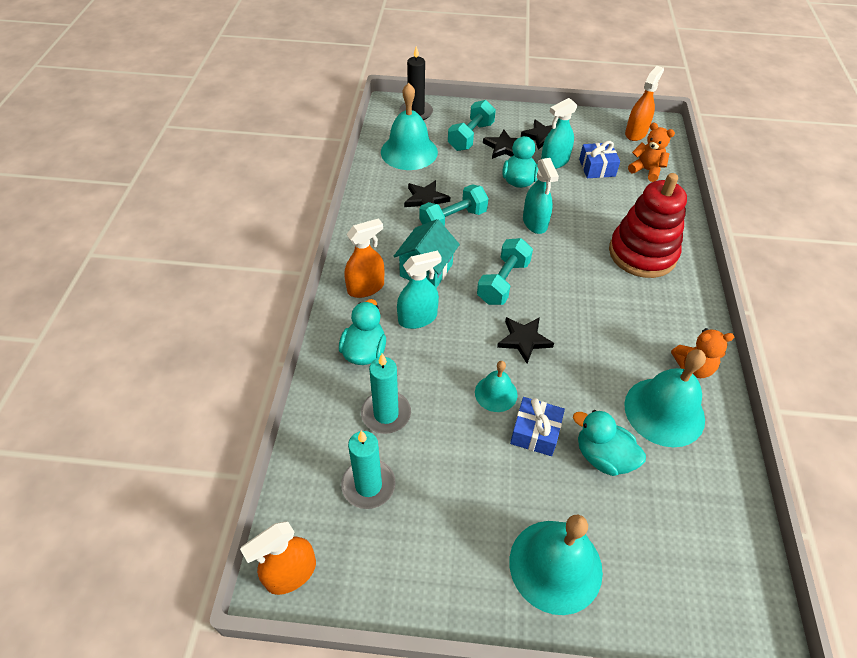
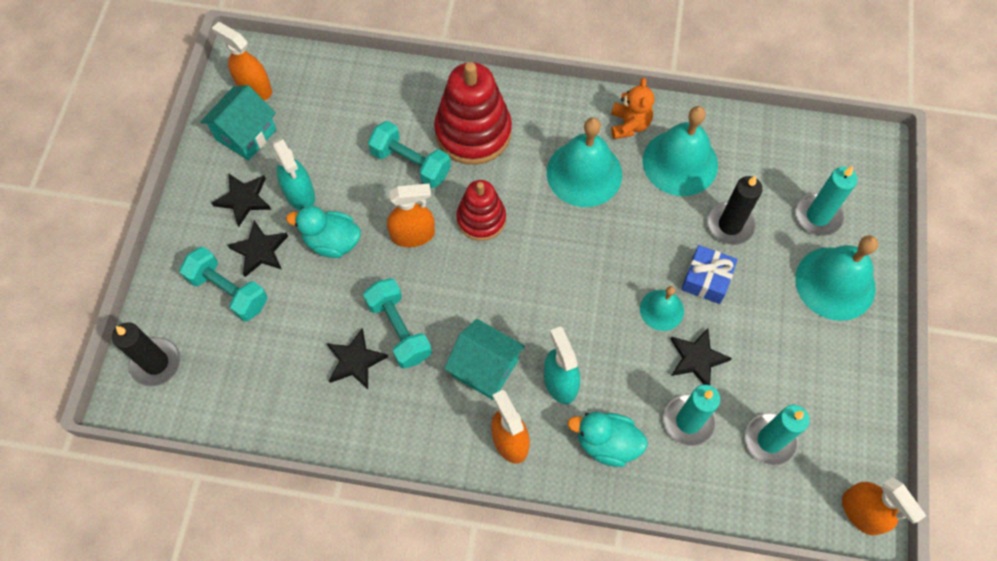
camera: 85 degrees left, 15 degrees up
turquoise bell [381,83,438,170] -> turquoise bell moved to [547,117,622,207]
turquoise dumbbell [477,238,533,305] -> turquoise dumbbell moved to [368,121,451,188]
black star [497,317,554,364] -> black star moved to [670,328,732,385]
turquoise spray bottle [523,158,559,234] -> orange spray bottle [387,184,435,247]
turquoise duck [573,410,646,476] -> black candle [707,176,763,245]
blue gift [579,141,620,178] -> none
orange teddy bear [628,123,675,182] -> none
none -> turquoise house [200,85,277,161]
none -> red stacking toy [456,180,506,241]
none -> turquoise candle [795,166,858,236]

